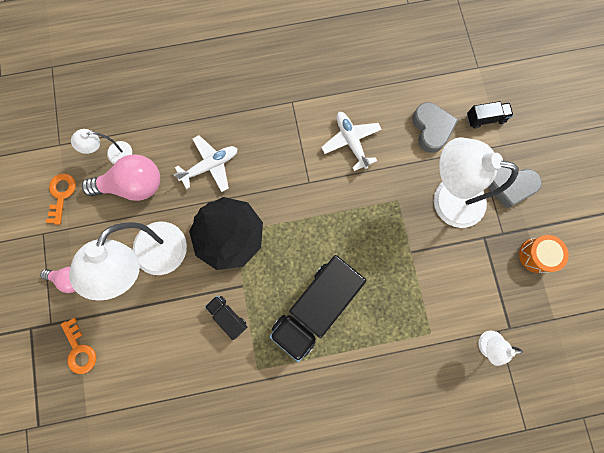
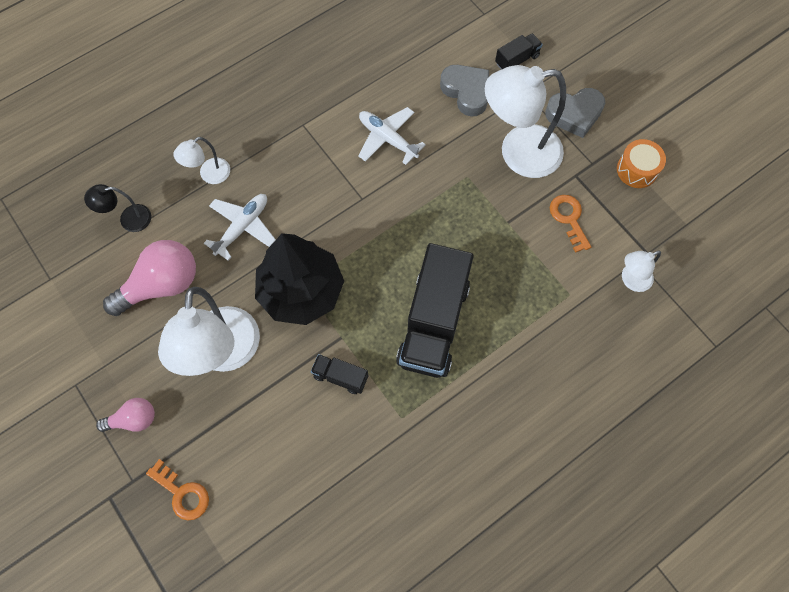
camera: 25 degrees left, 10 degrees down
orange key [46,173,76,225] -> orange key moved to [550,195,591,253]
white lamp [71,129,132,164] -> white lamp moved to [174,137,230,184]
none -> black lamp [84,184,151,232]

